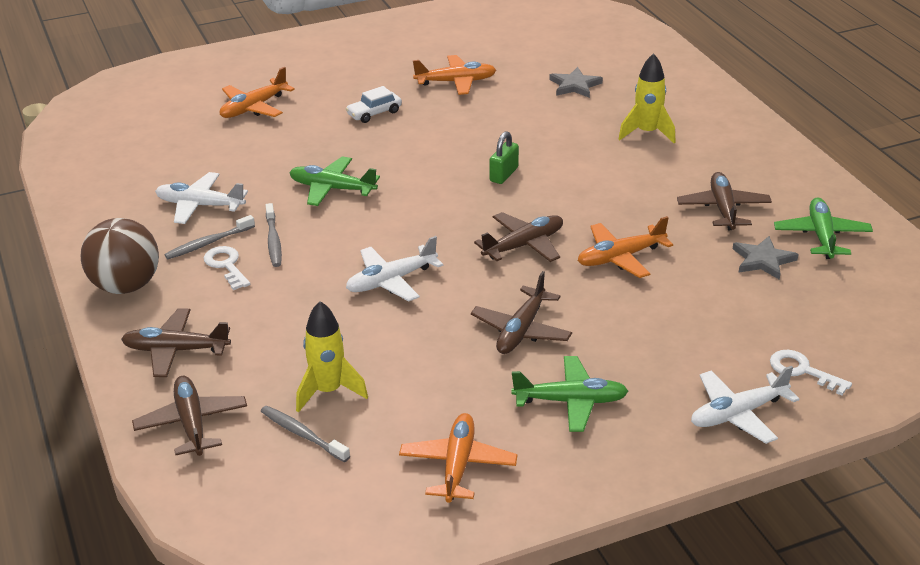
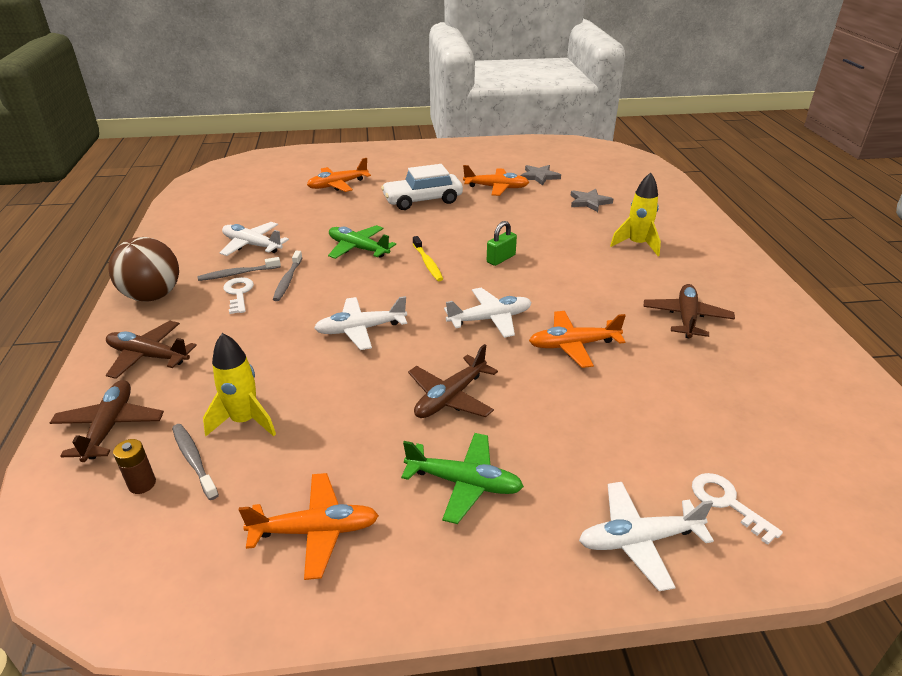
camera: 15 degrees right, 0 degrees up
white car [346,86,402,123] -> white car [381,164,463,210], size x1.78
orange plane [399,413,518,503] -> orange plane turned 60 degrees clockwise [239,473,379,580]
brown plane [474,212,563,262] -> white plane [444,288,532,338]
grey star [733,236,798,280] -> grey star moved to [520,165,561,186]
green plane [774,198,873,259] -> none
none -> brown battery [113,439,156,494]
none -> yellow toothbrush [413,236,443,281]

